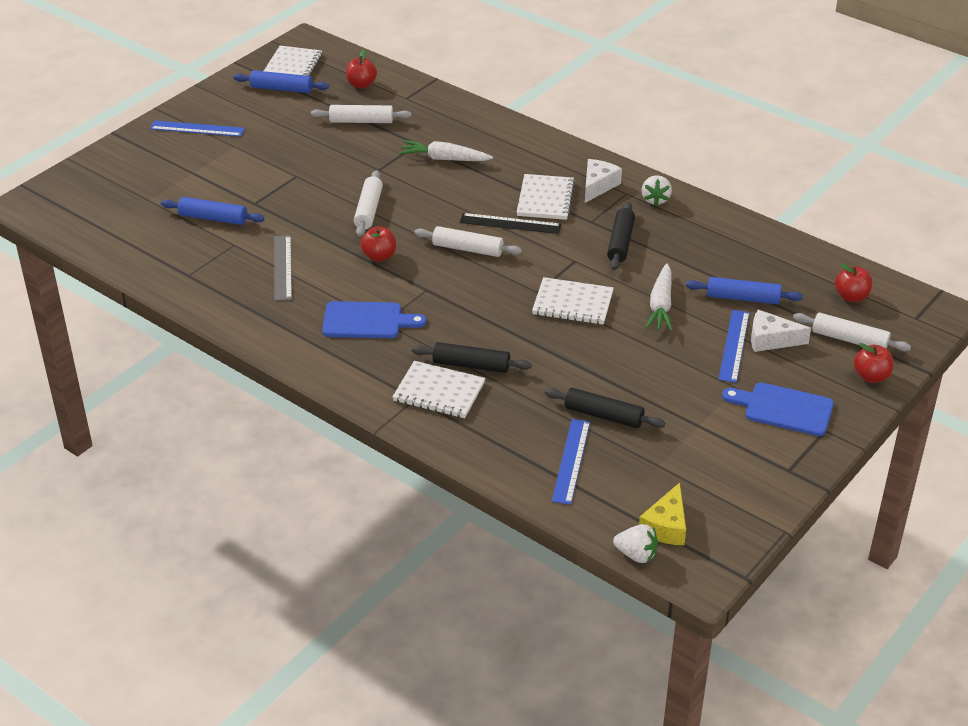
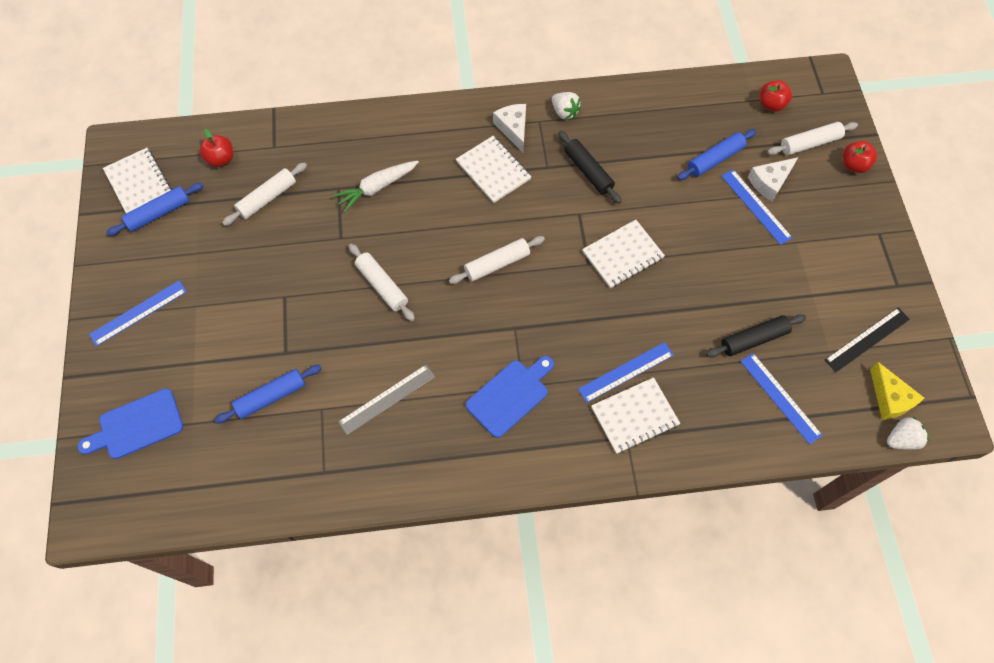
camera: 45 degrees left, 25 degrees up
grey ruler [274,235,292,301] -> grey ruler turned 75 degrees counterclockwise [338,364,435,435]
red apple [360,227,396,262] -> none
black rolling pin [412,342,532,373] -> blue ruler [578,342,674,403]
black ruler [460,213,562,234] -> black ruler moved to [825,308,910,372]
white carrot [645,264,673,331] -> none
blue cutting board [722,383,834,436] -> blue cutting board moved to [78,388,183,459]

